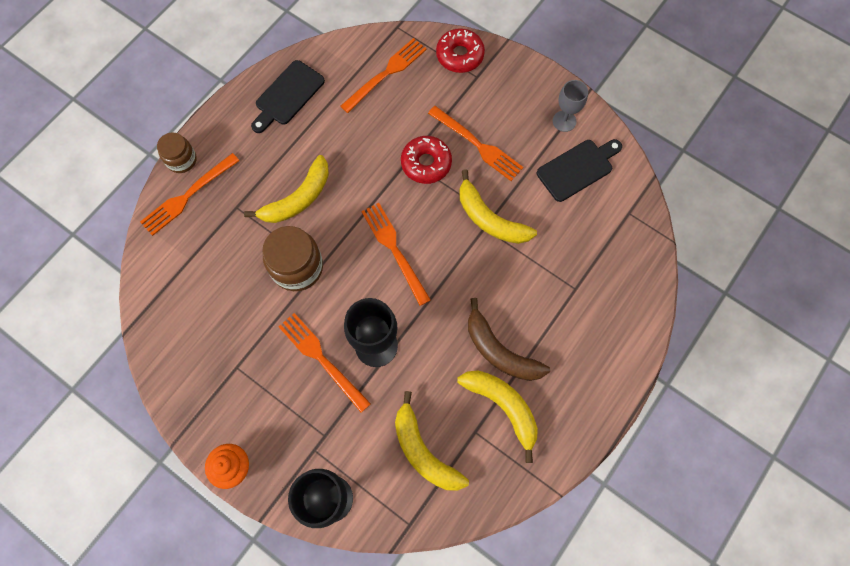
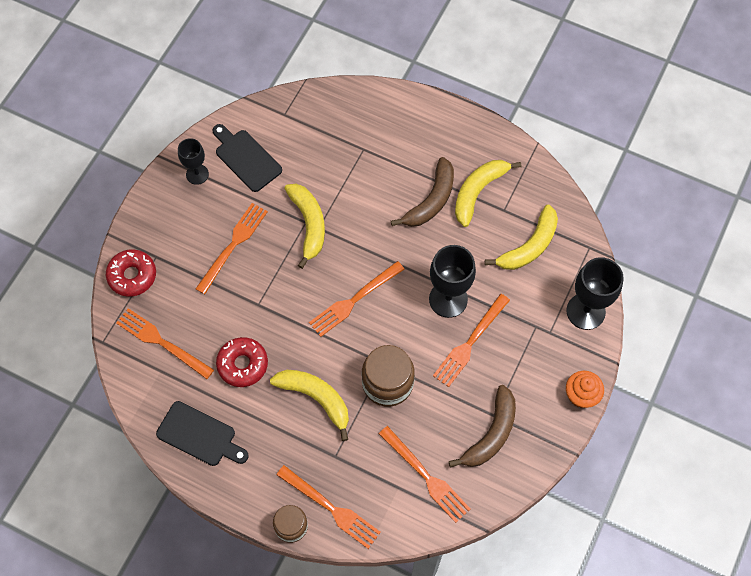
camera: 100 degrees left, 5 degrees down
red donut [401,136,452,184] -> red donut moved to [216,337,268,387]
yellow banana [460,169,537,244] -> yellow banana turned 45 degrees counterclockwise [284,184,325,269]
grey goblet [553,80,588,132] -> black goblet [178,138,209,185]
none -> orange fork [379,426,470,523]
none -> brown banana [449,385,516,468]

